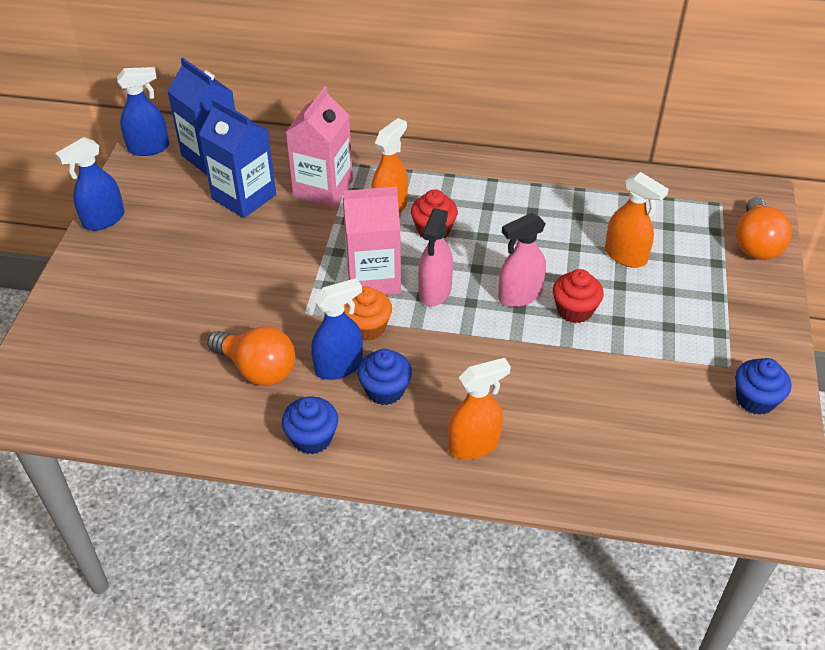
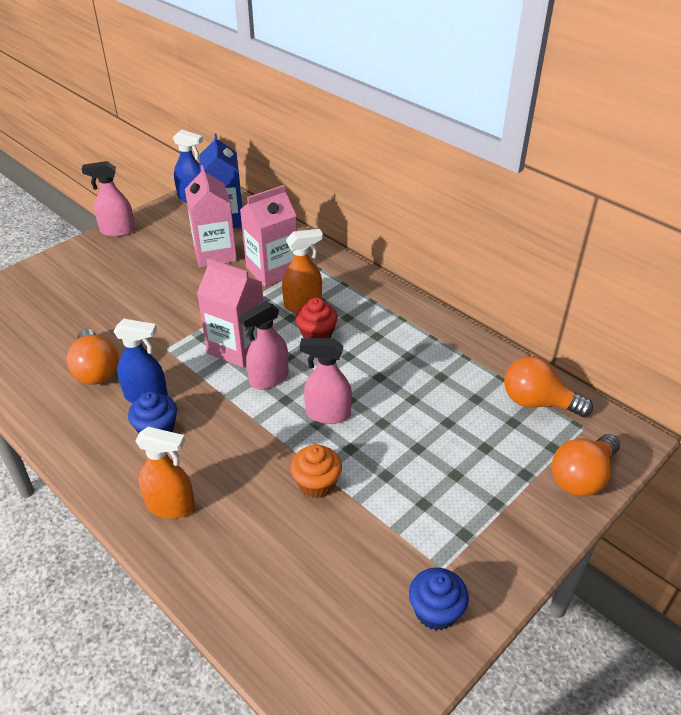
camera: 35 degrees right, 5 degrees down
blue spray bottle [55,137,124,231] -> pink spray bottle [82,161,135,237]
blue carton [199,99,276,218] -> pink carton [185,165,237,267]
blue cupcake [282,397,338,454] -> none
orange cupcake [344,286,392,341] -> orange cupcake moved to [290,444,342,498]
red cupcake [553,269,604,323] -> none
orange spray bottle [605,172,669,268] -> none
none -> orange light bulb [504,356,593,417]

